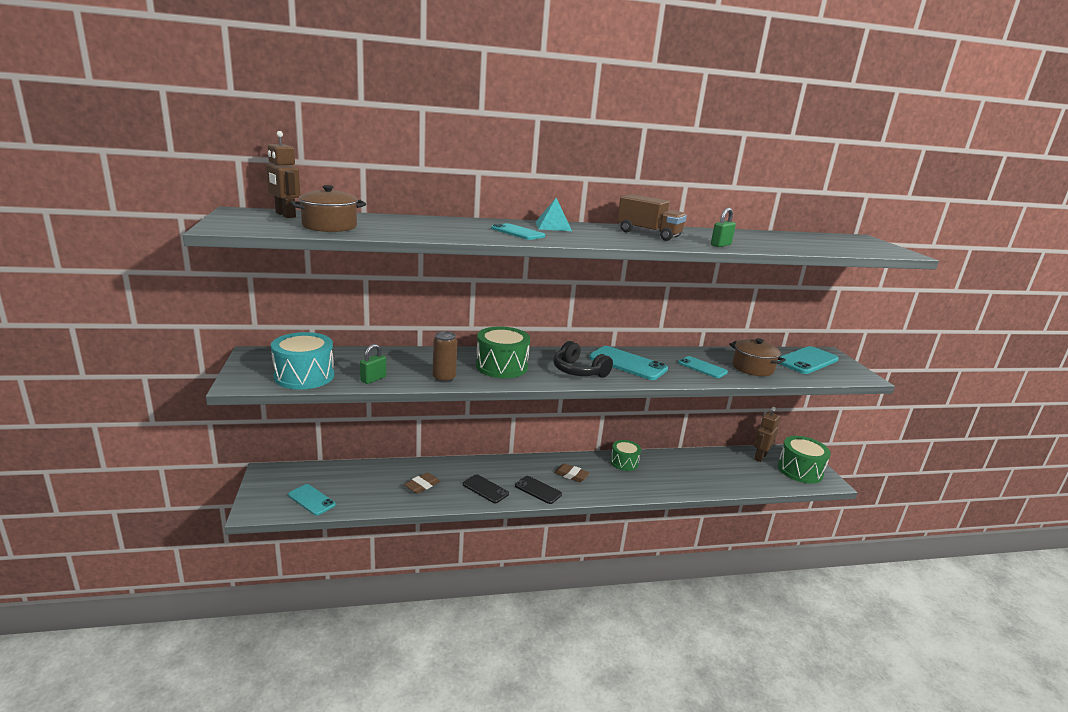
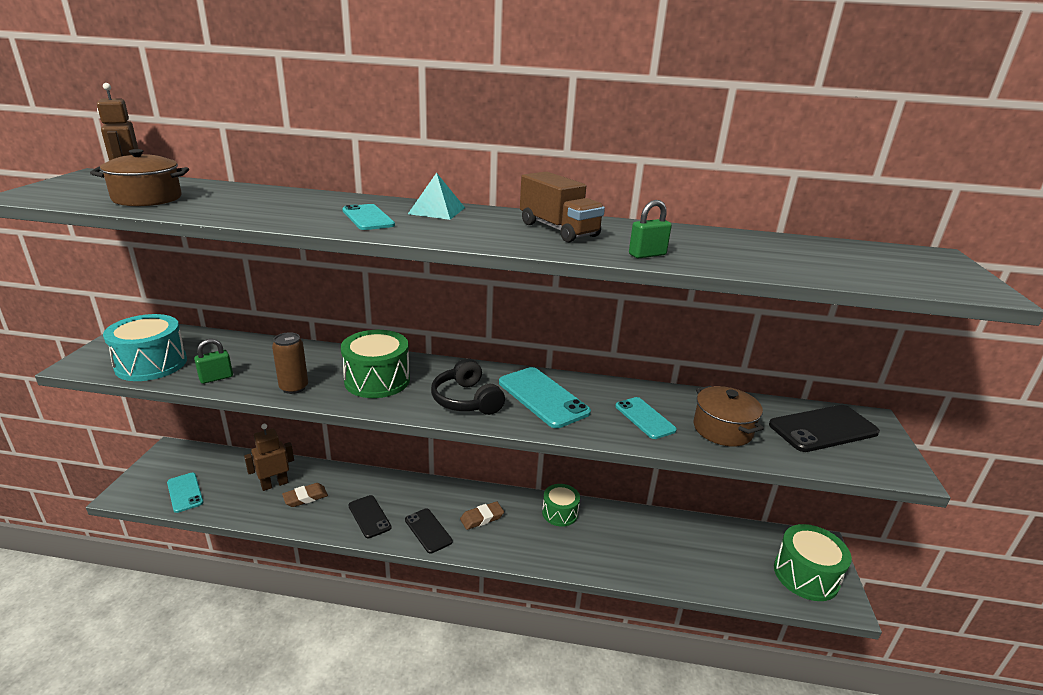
camera: 20 degrees right, 5 degrees up
brown eraser [554,463,590,482] -> brown eraser turned 75 degrees counterclockwise [460,501,504,530]
brown robot [754,407,780,462] -> brown robot moved to [244,424,294,491]
turquoise phone [778,346,839,374] -> black phone [769,405,880,452]

